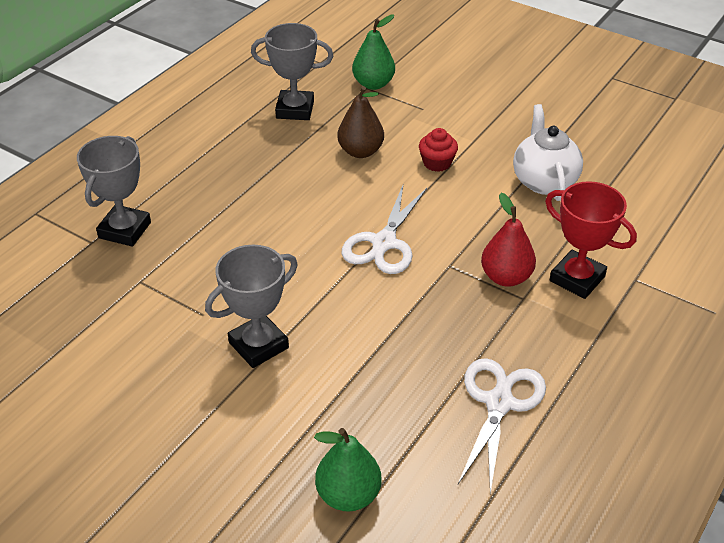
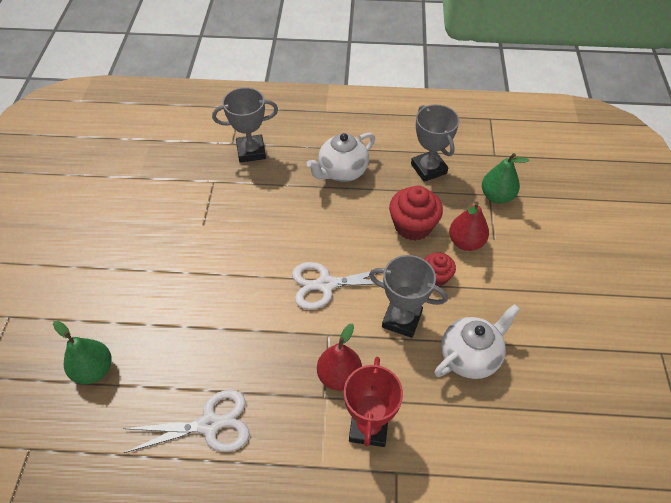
camera: 60 degrees right, 10 degrees up
grey trophy [205,245,298,368] -> grey trophy moved to [369,255,448,338]
brown pear [337,86,384,158] -> red cupcake [389,186,443,241]
none -> white teapot [306,133,375,182]
none -> red pear [449,201,489,251]

